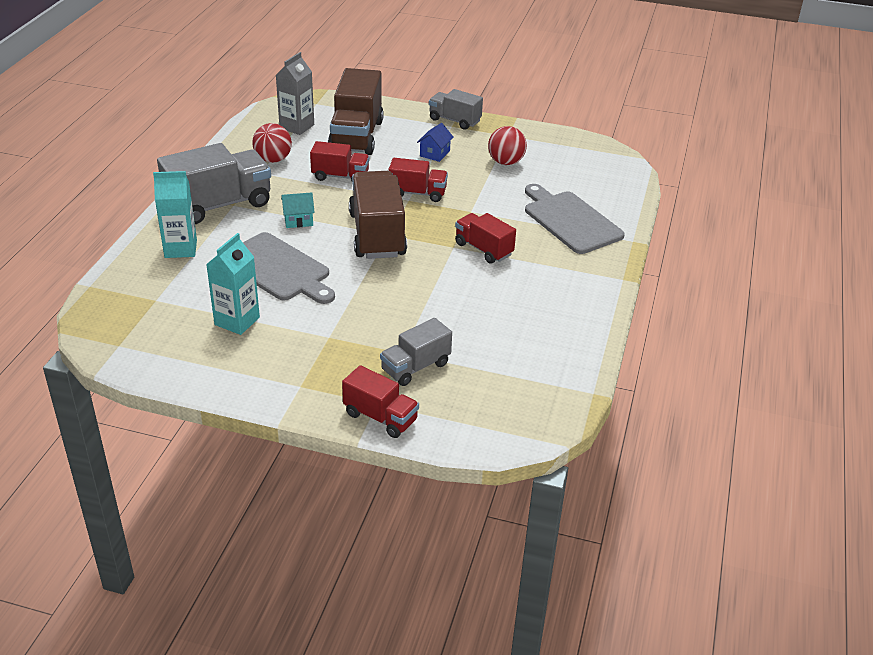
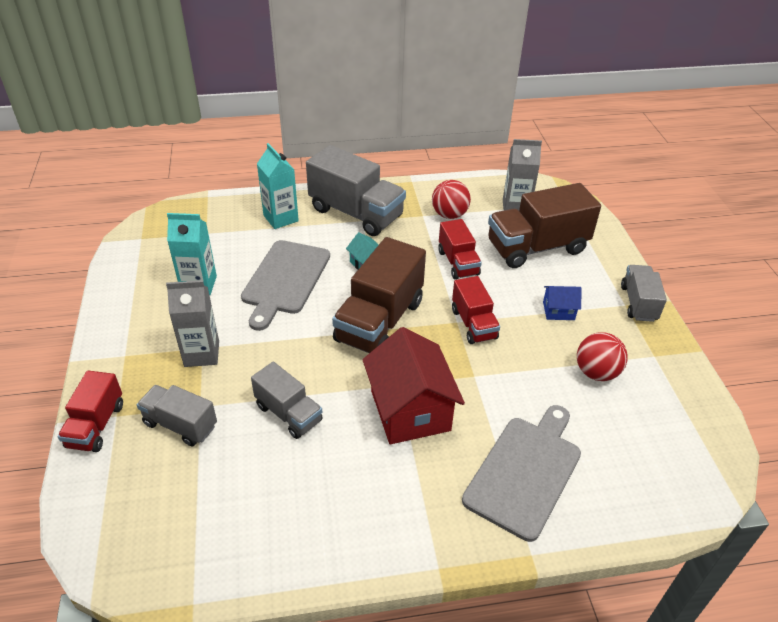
camera: 65 degrees right, 5 degrees up
brown truck [349,171,407,259] -> brown truck turned 150 degrees clockwise [332,237,426,353]
red truck [455,213,516,264] -> red house [362,327,465,444]
none -> grey carton [166,280,219,367]
none -> grey truck [251,362,323,439]

